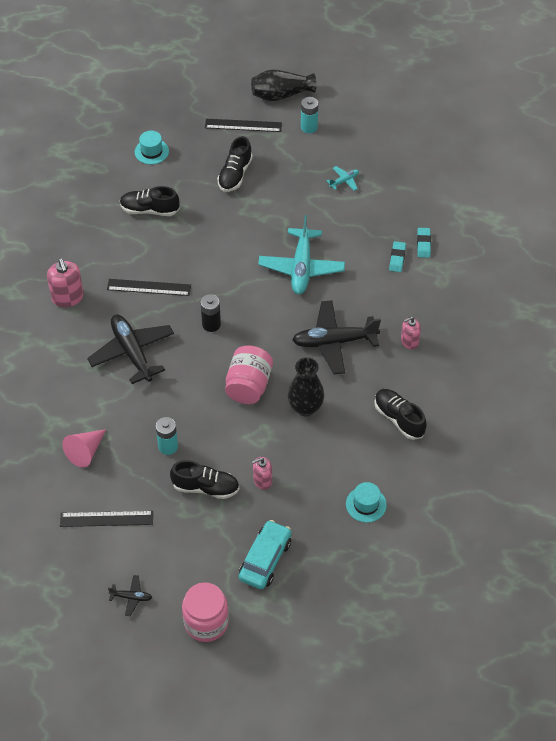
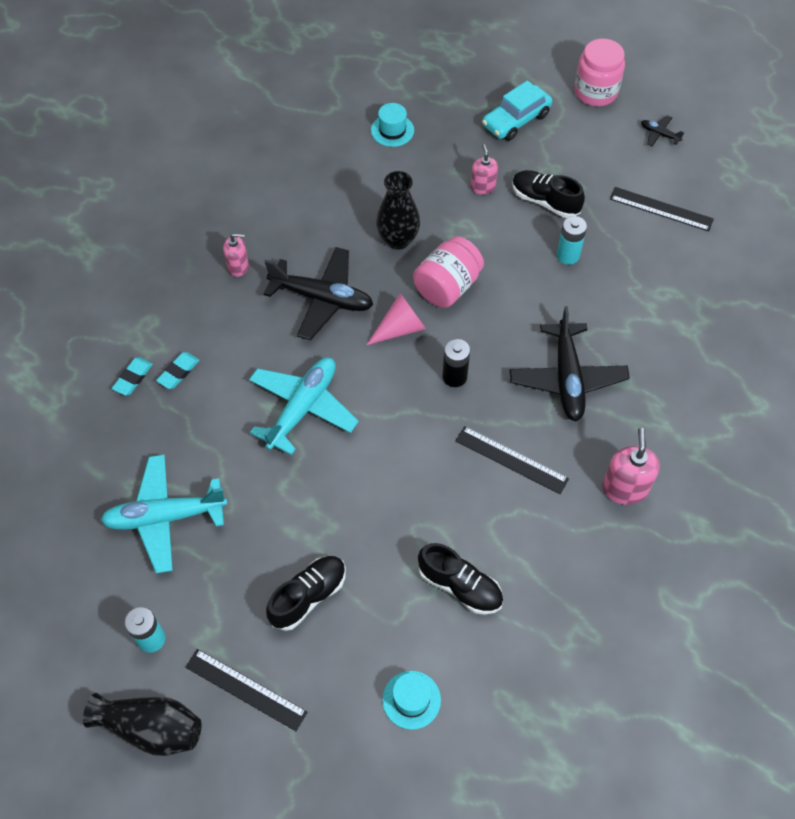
camera: 155 degrees left, 5 degrees up
pink cone [62,429,106,467] -> pink cone moved to [367,293,426,345]
pink soap dispenser [252,457,272,490] -> pink soap dispenser turned 105 degrees counterclockwise [471,144,498,194]
turquoise plane [327,166,359,191] -> turquoise plane [100,455,227,573], size x2.25
black shoe [374,389,427,440] -> none

